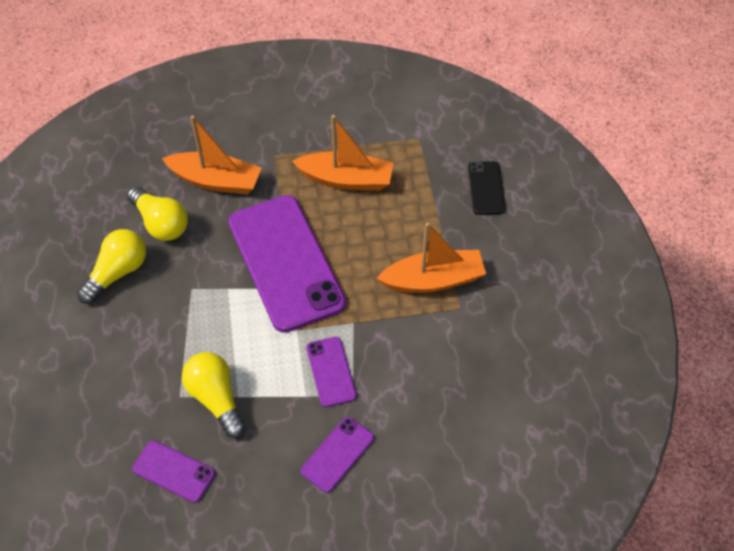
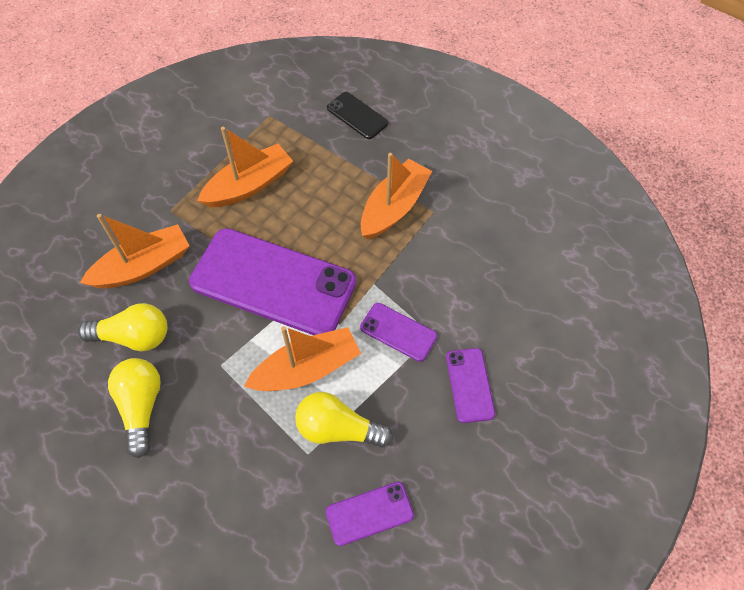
camera: 45 degrees left, 5 degrees up
none -> orange boat [244,326,361,391]

